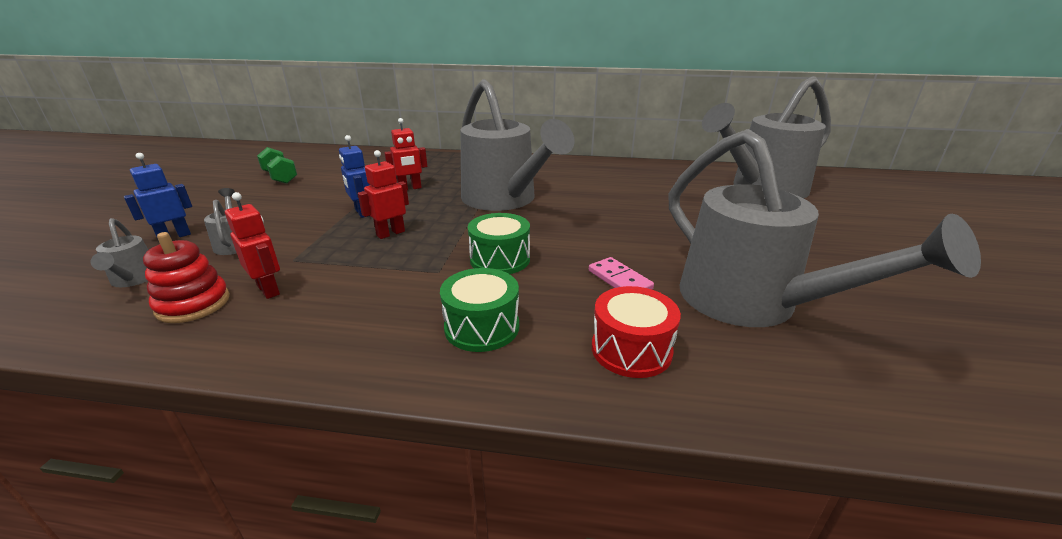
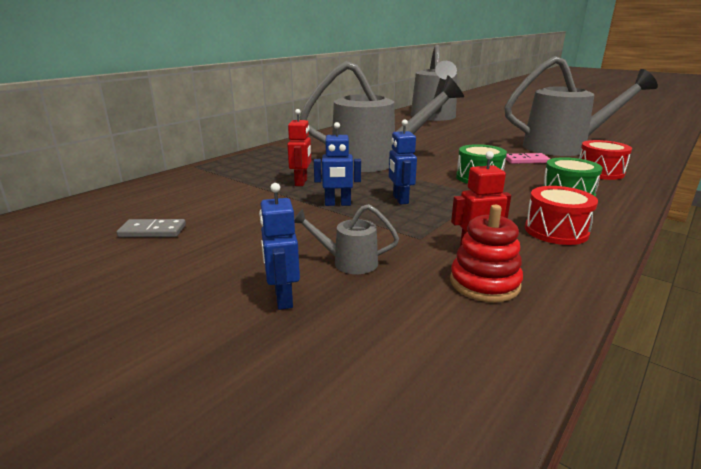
camera: 60 degrees left, 5 degrees down
grey watering can [90,218,148,287] -> none
green dumbbell [257,147,297,184] -> grey domino [117,219,186,237]
red robot [358,150,409,239] -> blue robot [389,119,417,204]
none -> red drum [525,186,598,245]

